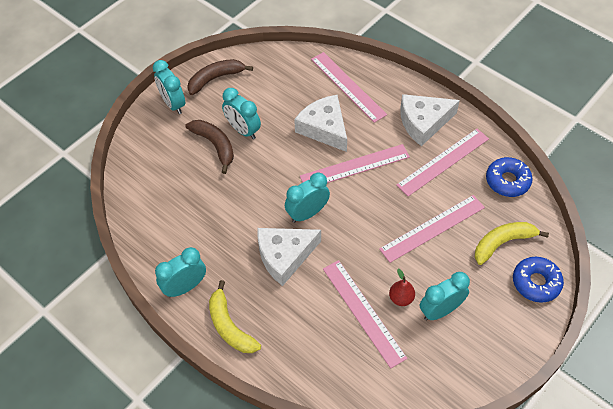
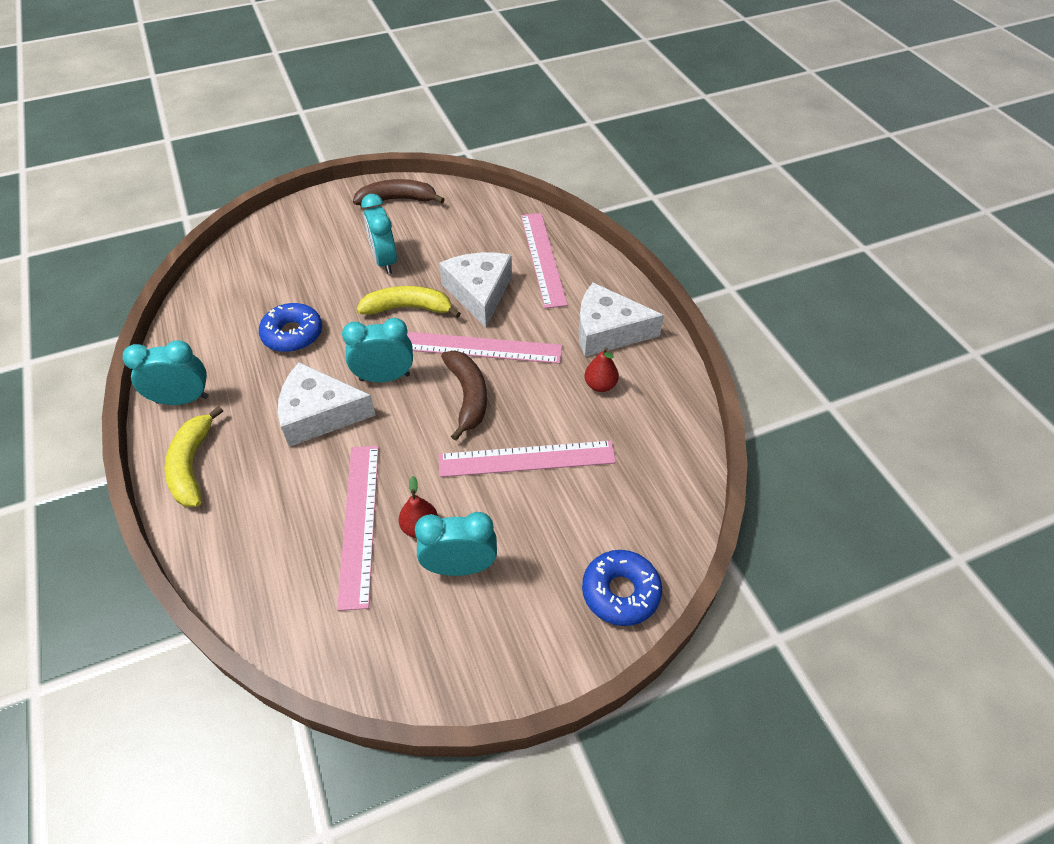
camera: 25 degrees right, 5 degrees down
turquoise clock [153,60,185,114] -> none
brown banana [186,120,234,174] -> brown banana moved to [441,351,487,441]
pink ruler [396,129,489,196] -> red pear [585,348,619,392]
yellow banana [475,222,549,265] -> yellow banana moved to [357,286,461,318]
blue donut [486,157,533,197] -> blue donut moved to [259,303,322,352]

